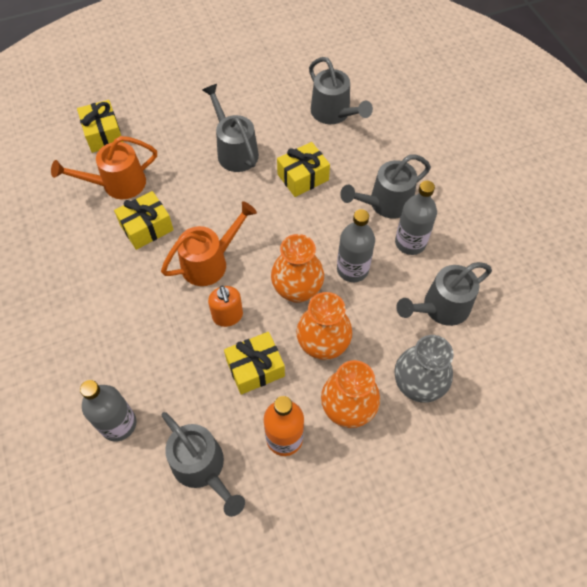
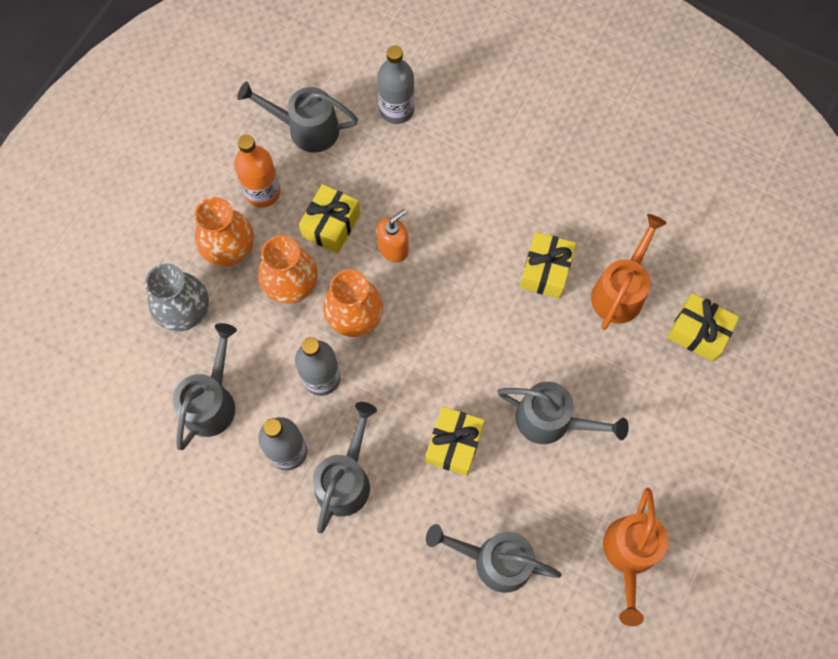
camera: 140 degrees right, 10 degrees up
orange watering can [161,201,257,286] -> orange watering can moved to [603,488,668,626]
orange soap dispenser [208,286,243,327] -> orange soap dispenser turned 105 degrees clockwise [377,209,409,262]

